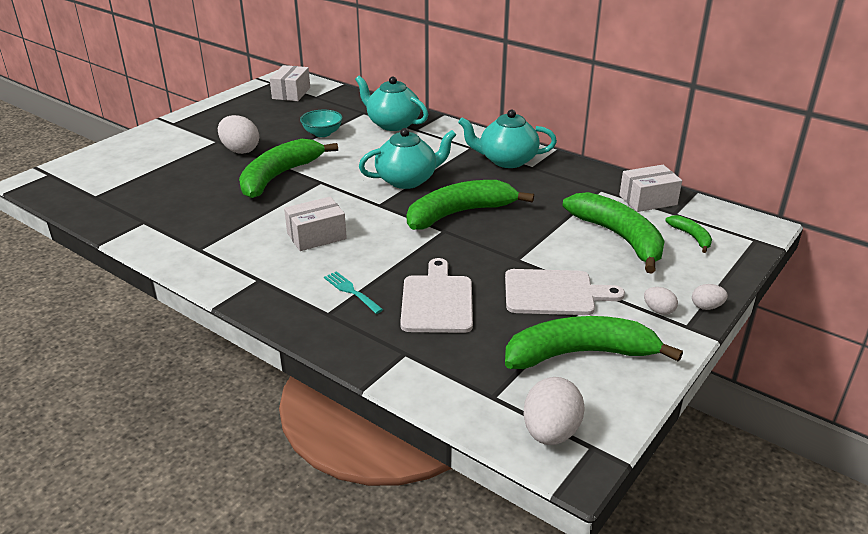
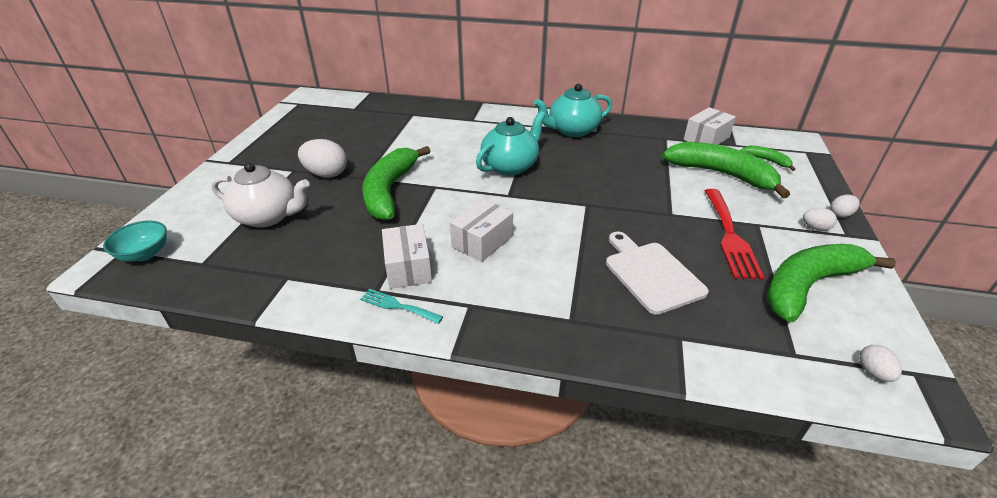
camera: 25 degrees left, 5 degrees up
white box [270,65,310,101] -> white box moved to [382,224,432,289]
turquoise bowl [300,110,343,137] -> turquoise bowl moved to [103,221,167,262]
turquoise fork [324,271,383,314] -> turquoise fork moved to [360,289,443,324]
turquoise teapot [355,76,428,131] -> none
green banana [407,180,534,230] -> none
white cutting board [505,269,625,315] -> red fork [705,189,765,280]
white egg [523,377,585,445] -> white egg [859,345,902,382], size x0.53
none -> white teapot [211,162,310,227]

